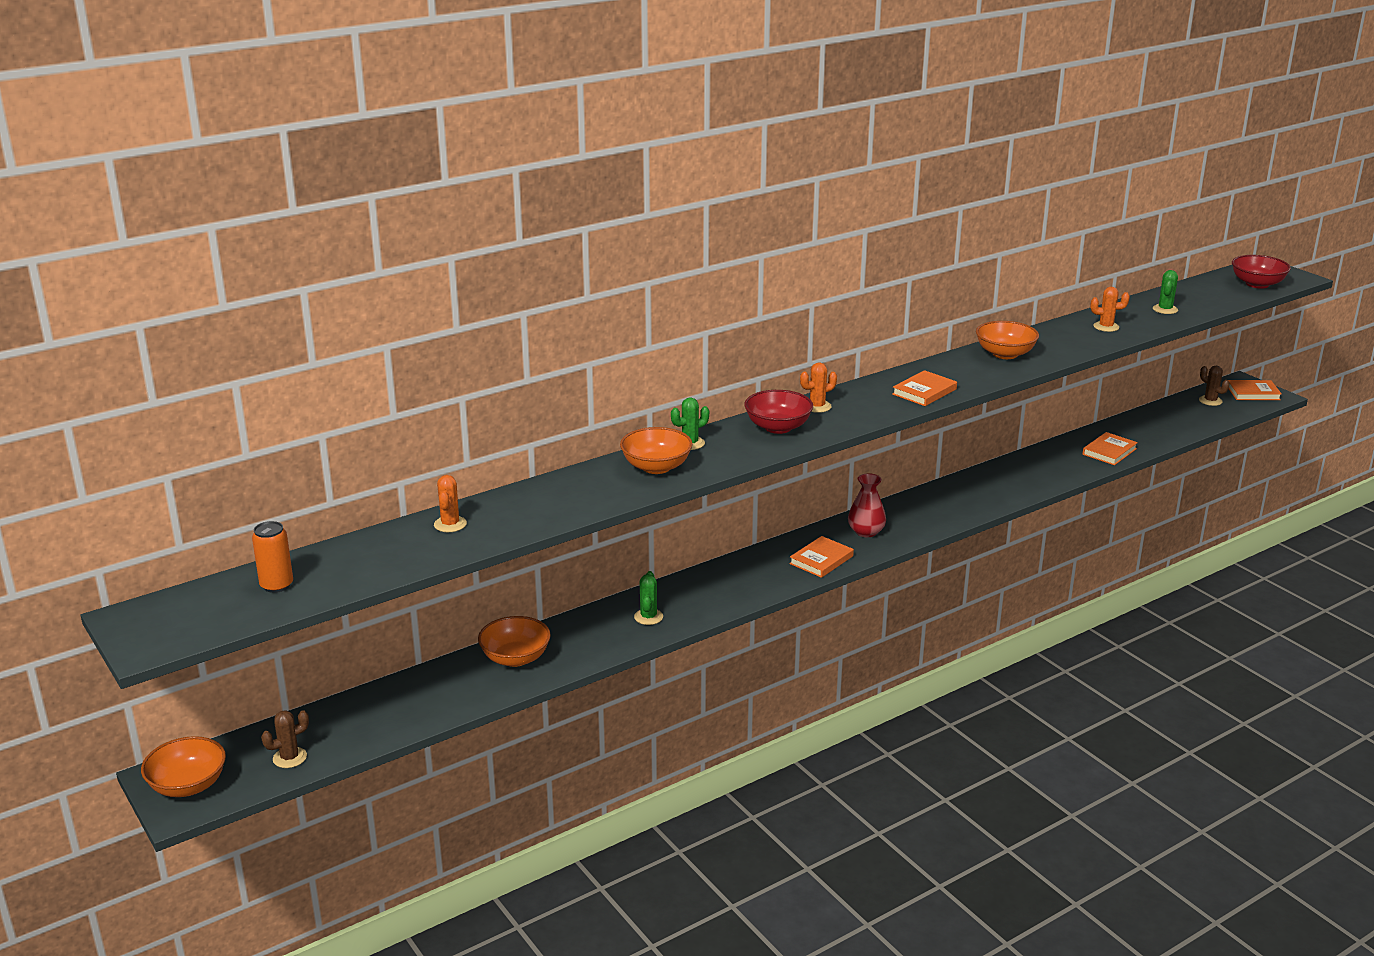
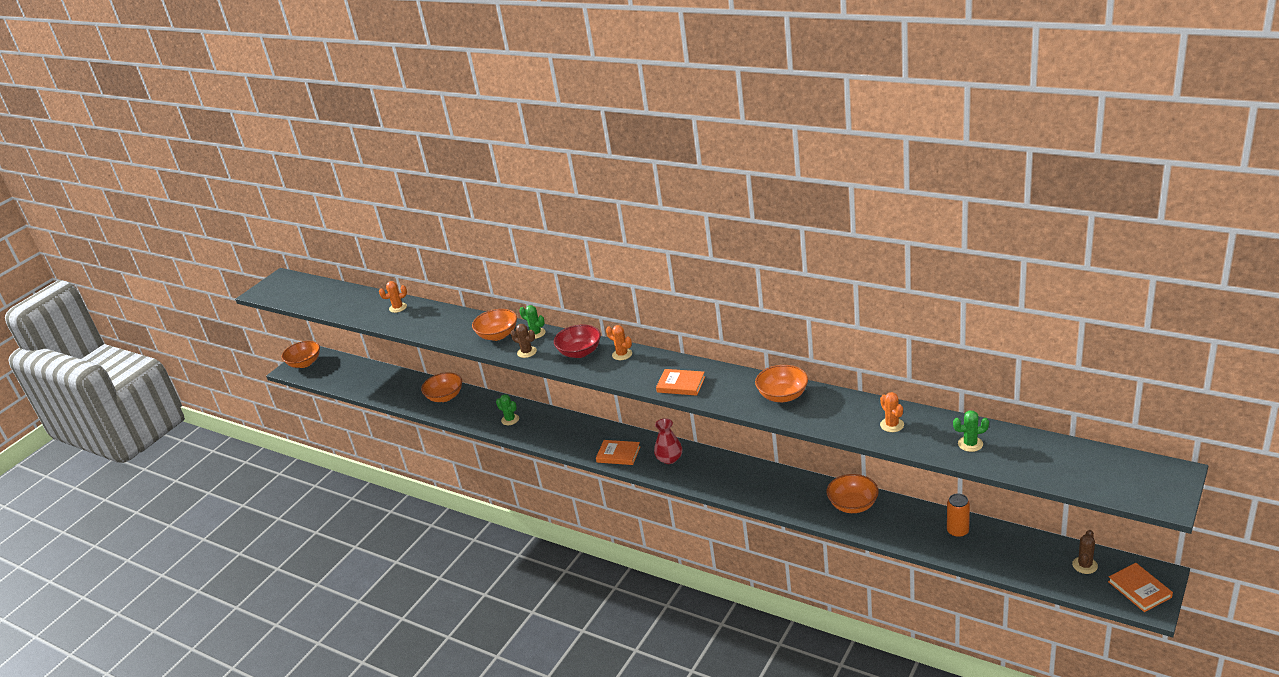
camera: 70 degrees right, 5 degrees up
orange can [252,521,293,593] -> orange can moved to [947,494,970,538]
brown cactus [261,710,309,768] -> brown cactus moved to [510,324,537,358]
green cactus [634,571,663,625] -> green cactus turned 60 degrees clockwise [496,394,519,425]
orange book [1083,432,1138,465] -> none
red bowl [1232,255,1291,289] -> none
none -> orange bowl [827,474,879,513]

